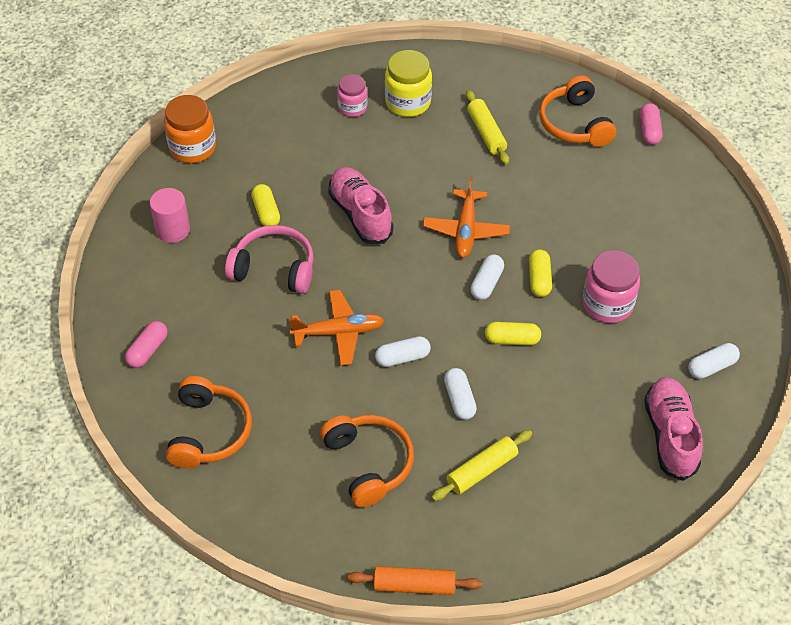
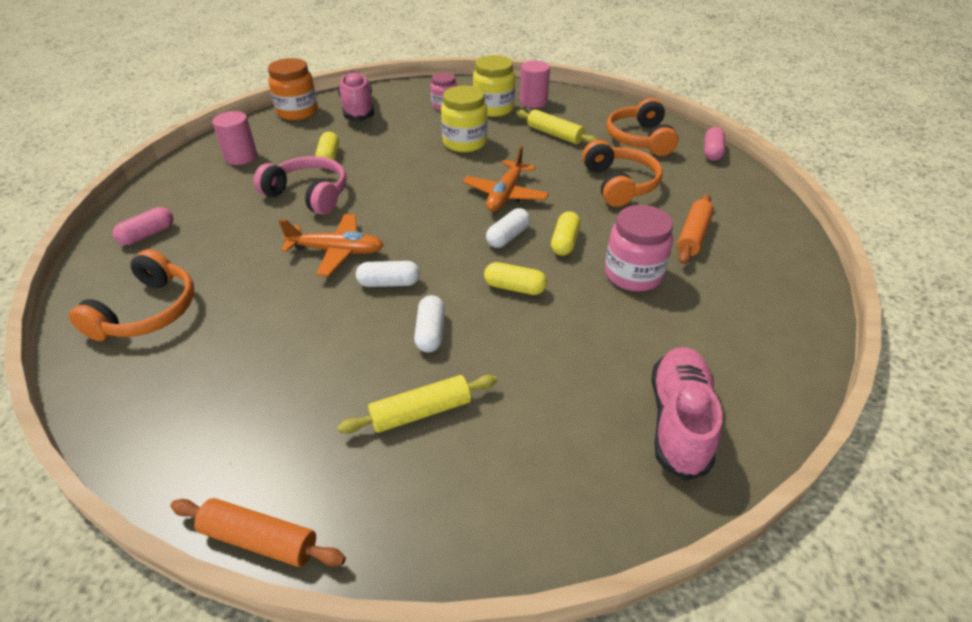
camera: 15 degrees right, 10 degrees down
orange headphones [320,415,414,508] -> orange headphones moved to [582,140,663,207]
pink shoe [328,167,393,244] -> pink shoe moved to [338,71,374,121]
yellow rolling pin [466,90,509,165] -> yellow rolling pin turned 45 degrees counterclockwise [516,109,598,144]
white capsule [688,343,740,379] -> none
none -> yellow jar [441,85,488,152]
none -> pink cylinder [520,61,550,108]
none -> orange rolling pin [677,194,714,264]

